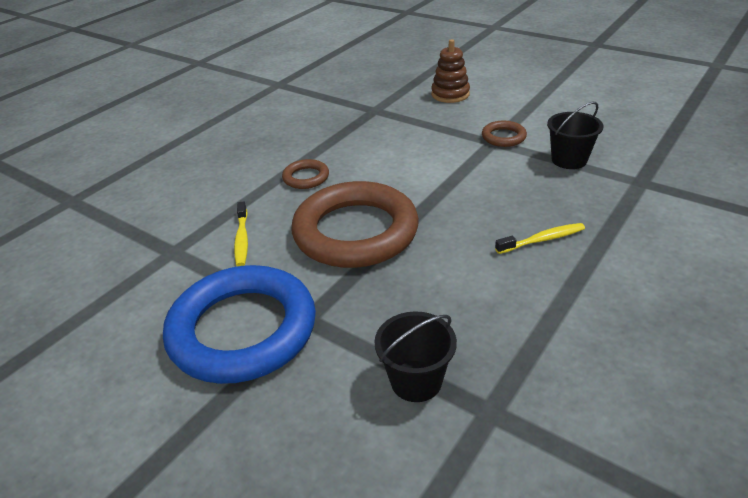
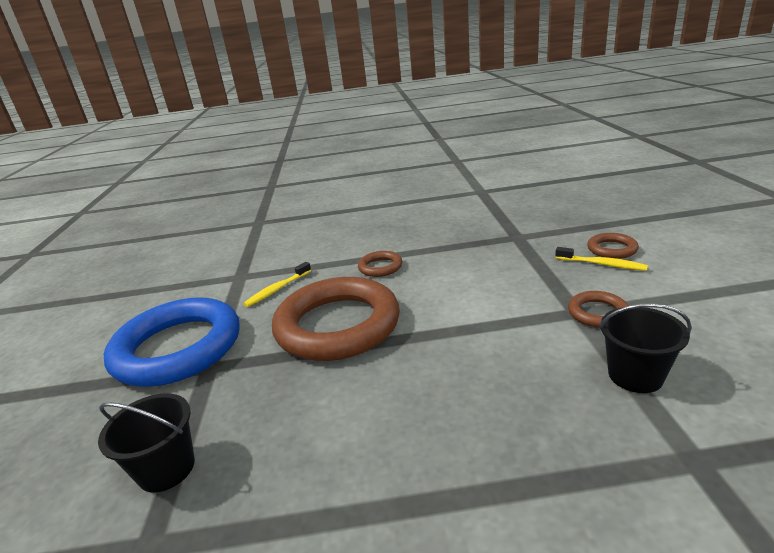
camera: 50 degrees right, 10 degrees down
brown stacking toy [431,39,470,103] -> brown ring [587,233,639,259]
yellow toothbrush [495,223,585,254] -> yellow toothbrush moved to [555,247,648,271]

